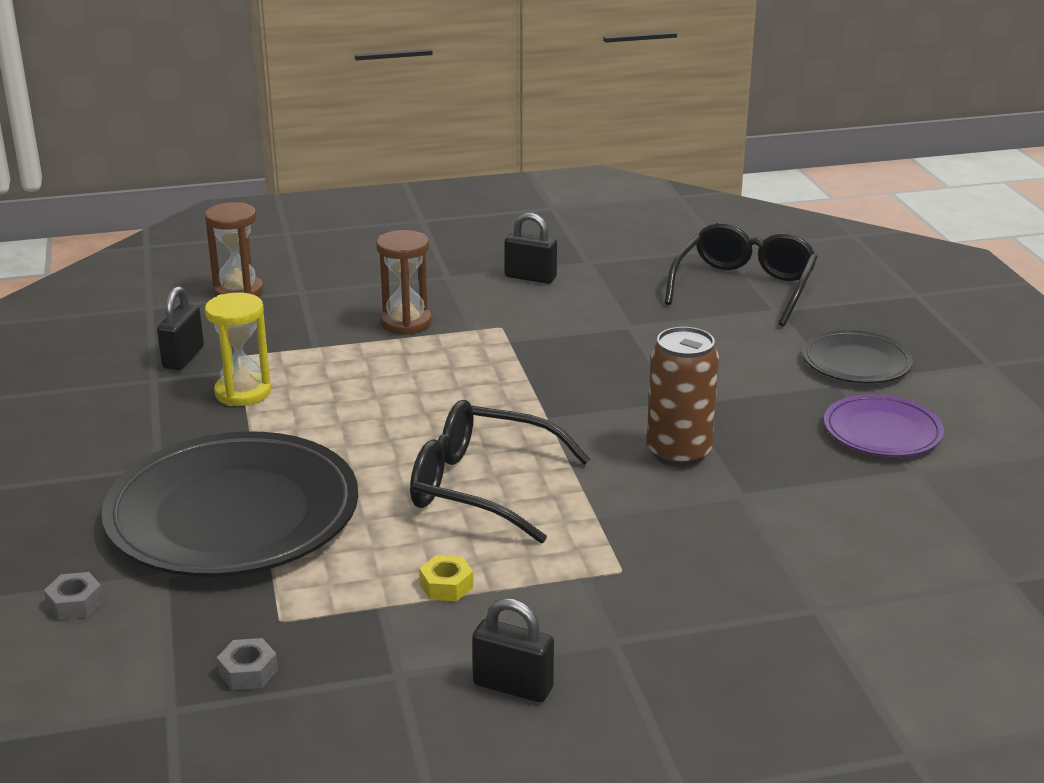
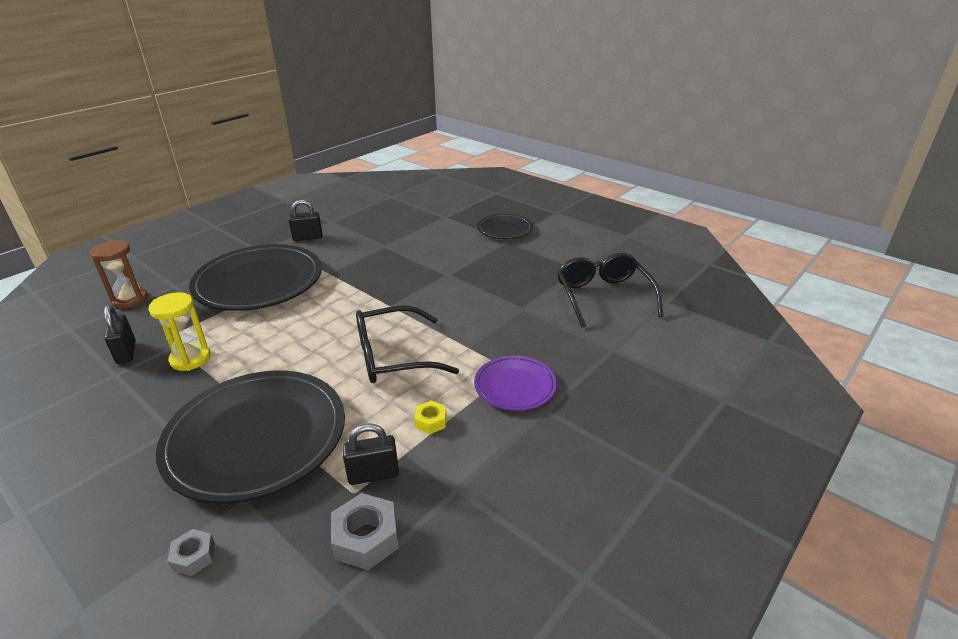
camera: 35 degrees left, 5 degrees up
grey nut [217,638,278,690] -> grey nut [331,493,399,570], size x1.68
brown hourglass [376,230,432,335] -> black plate [189,244,322,311]
black padlock [472,598,554,702] -> black padlock moved to [342,424,399,485]
brown can [647,327,719,467] -> none
black glasses [665,223,817,327] -> black glasses moved to [557,253,664,327]
purple plate [824,394,944,457] -> purple plate moved to [474,356,557,411]

